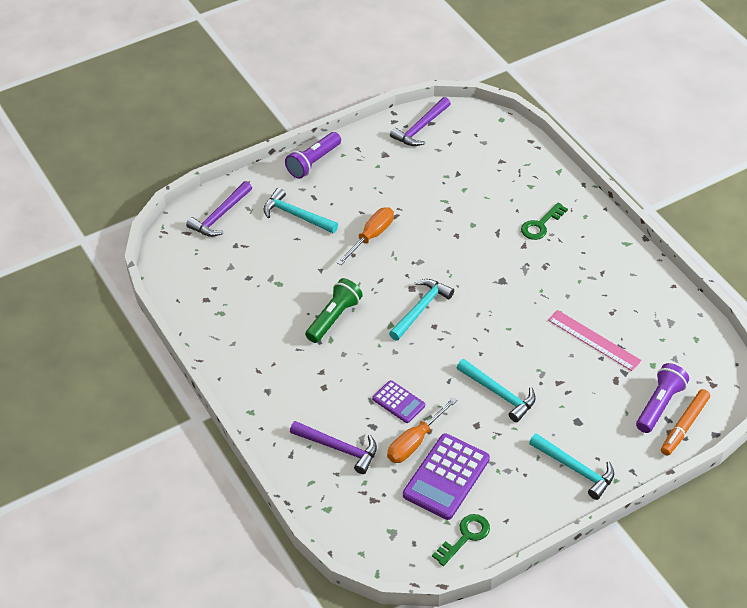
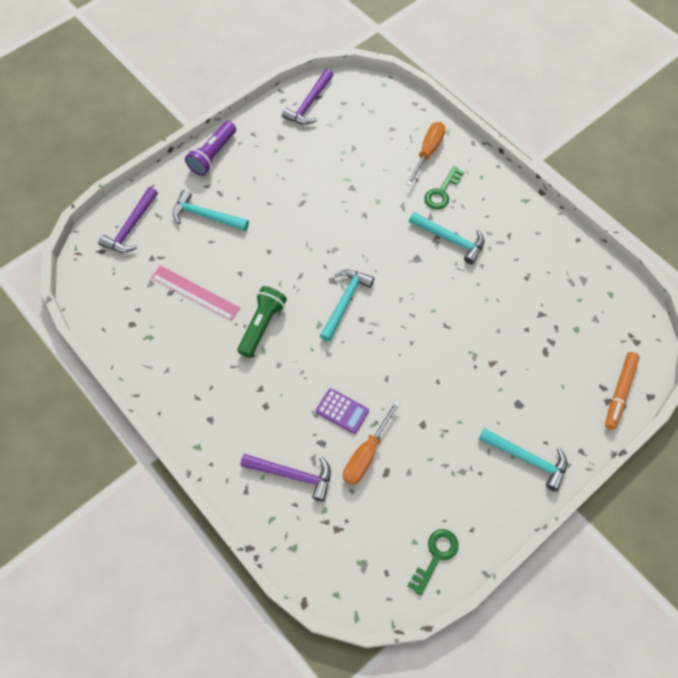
camera: 10 degrees left, 15 degrees up
orange screwdriver [337,207,394,265] -> orange screwdriver moved to [407,122,446,186]
purple calculator [403,434,490,520] -> none
turquoise hammer [457,359,536,422] -> turquoise hammer moved to [409,212,485,265]
pink ruler [548,310,642,371] -> pink ruler moved to [151,265,240,321]
purple flashlight [636,363,689,433] -> none

